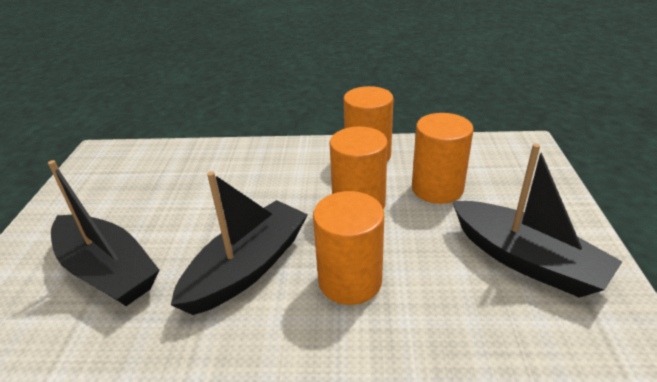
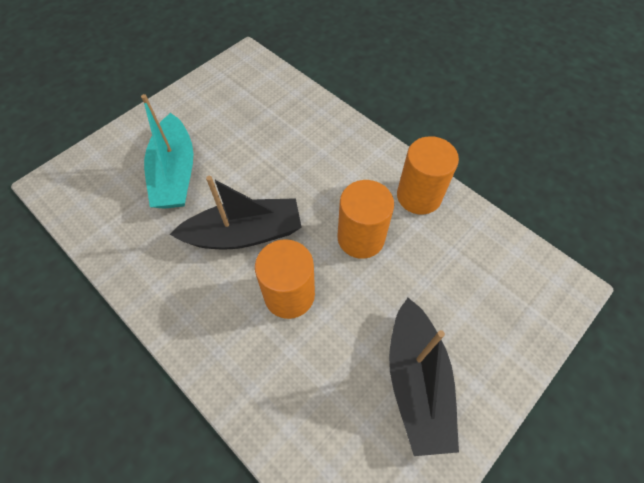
camera: 40 degrees right, 25 degrees up
black boat [48,160,160,306] -> turquoise boat [141,94,194,209]
orange cylinder [412,113,474,204] -> none

